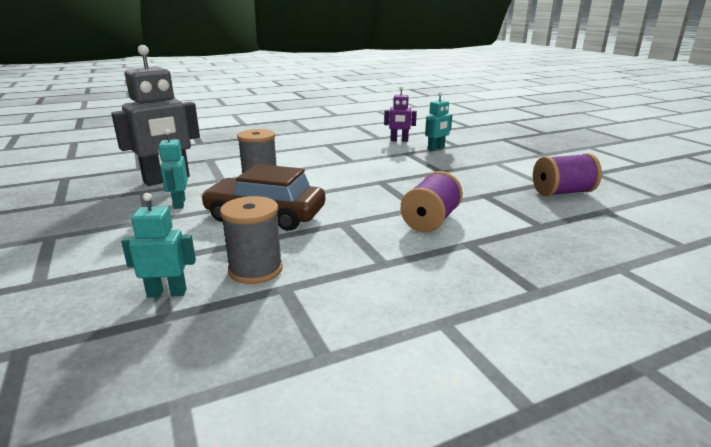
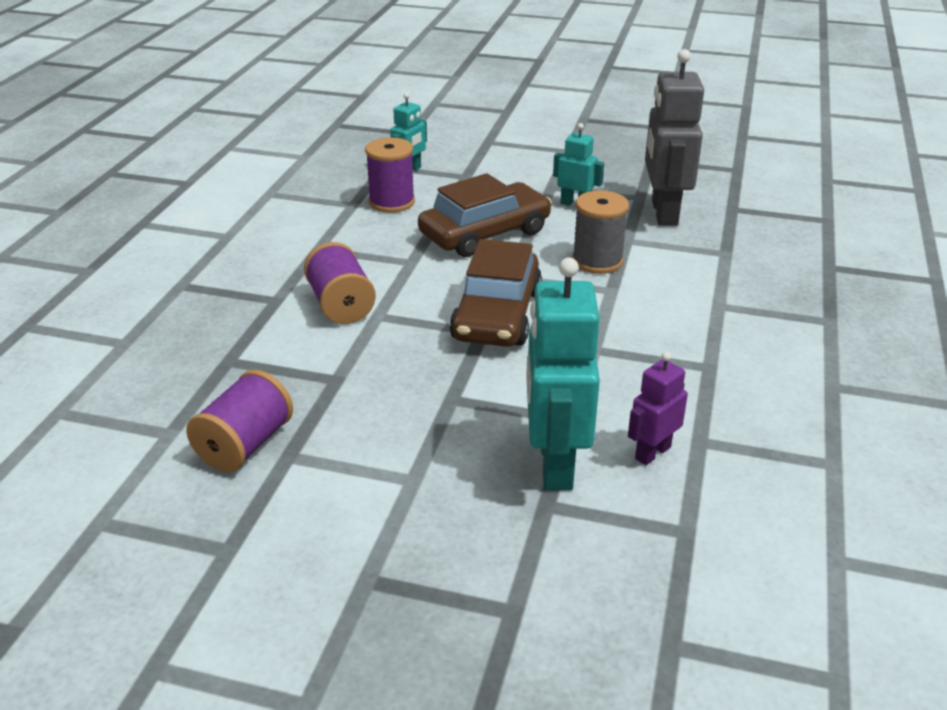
camera: 130 degrees right, 10 degrees up
grey spool [220,196,283,284] -> purple spool [365,137,415,213]
turquoise robot [425,92,452,151] -> turquoise robot [526,258,600,490], size x1.89
none -> brown car [450,239,542,347]

